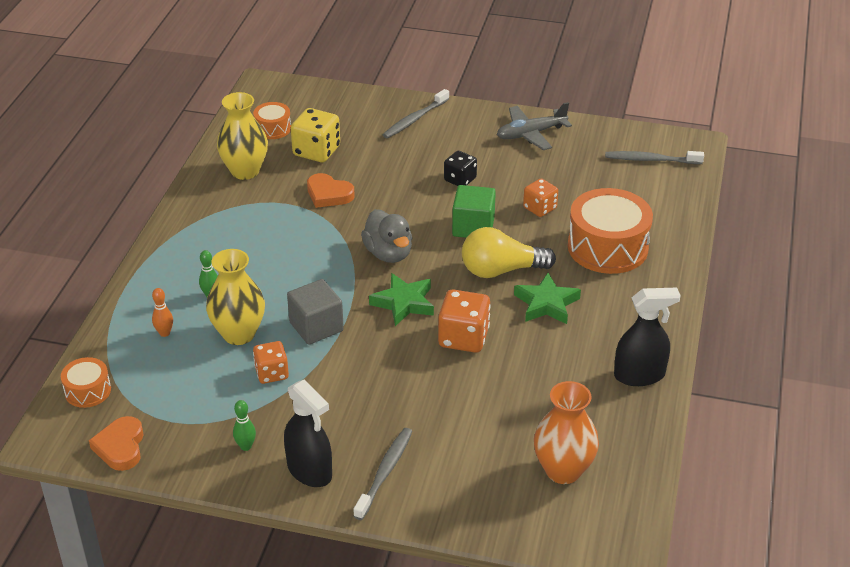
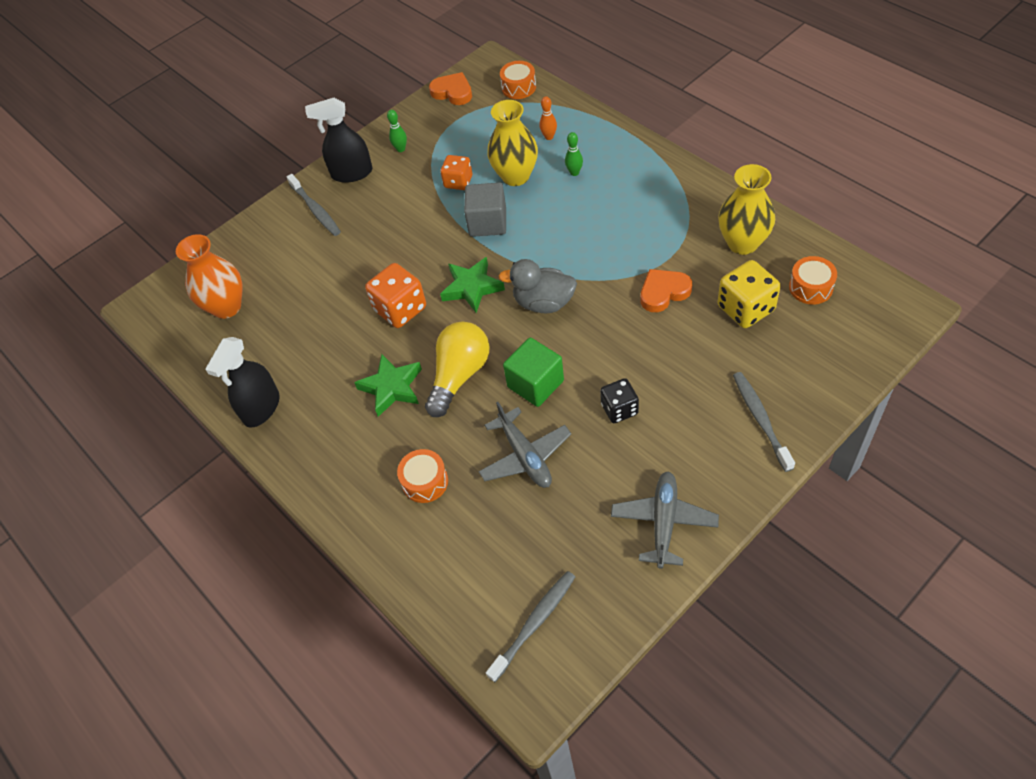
camera: 130 degrees right, 15 degrees up
orange dice [523,179,558,217] -> grey plane [479,402,571,488]
orange drum [568,188,653,274] -> orange drum [397,449,448,503], size x0.50

